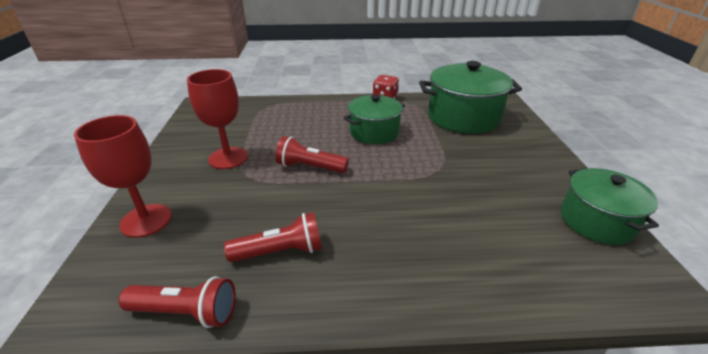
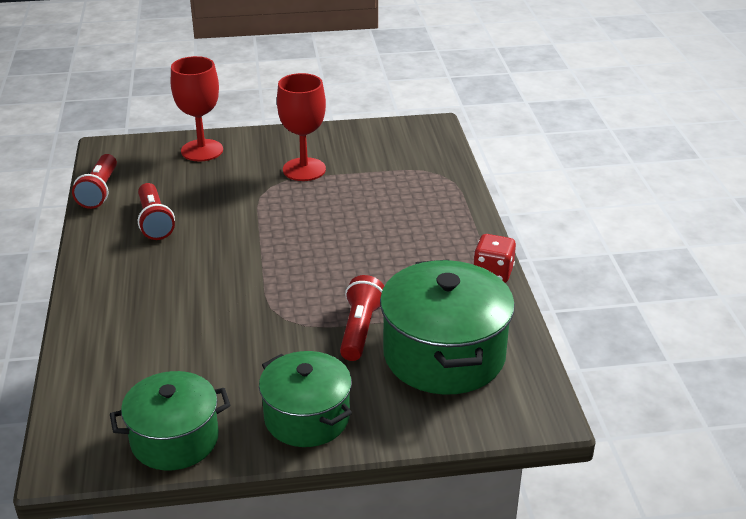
camera: 85 degrees right, 0 degrees up
red flashlight [275,136,349,173] -> red flashlight moved to [340,275,384,361]
green pot [343,95,405,144] -> green pot moved to [259,351,352,447]

